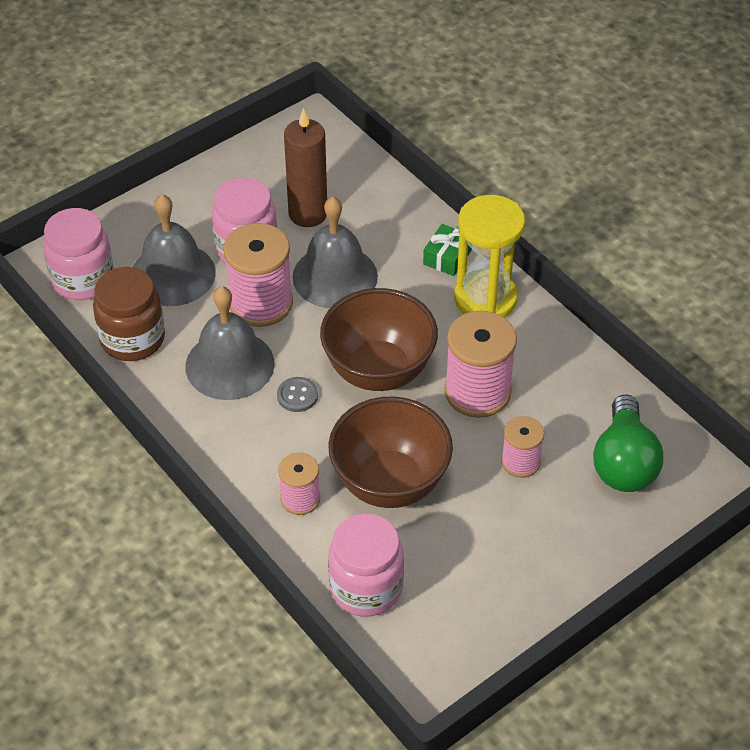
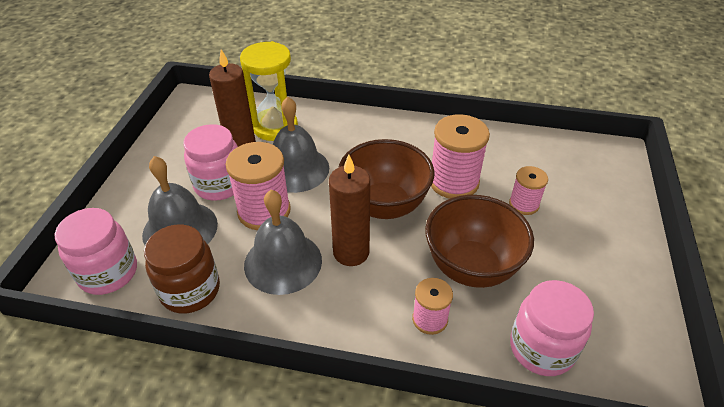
camera: 40 degrees left, 5 degrees down
grey button [277,377,318,412] -> brown candle [329,155,370,266]
green gift [423,224,472,276] -> none
yellow hourglass [454,195,525,318] -> yellow hourglass moved to [240,41,298,141]
green light bulb [593,394,663,492] -> none

